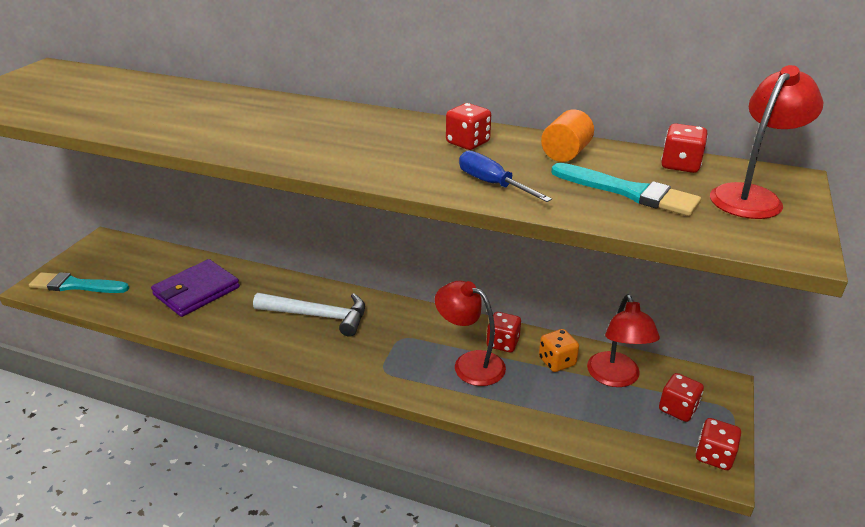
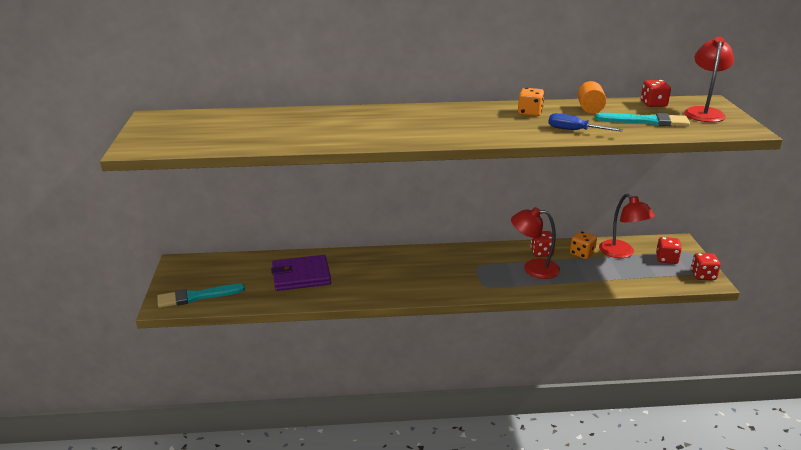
camera: 25 degrees left, 5 degrees down
purple wallet [151,259,240,317] -> purple wallet turned 60 degrees clockwise [271,255,331,291]
white hammer [253,293,365,337] -> none
red dice [446,103,491,150] -> orange dice [518,88,544,116]

